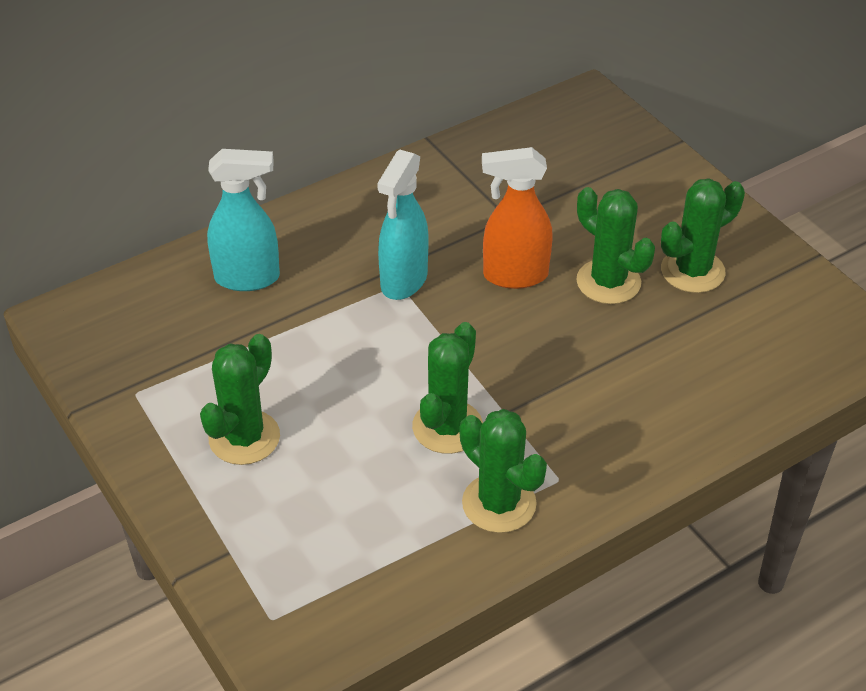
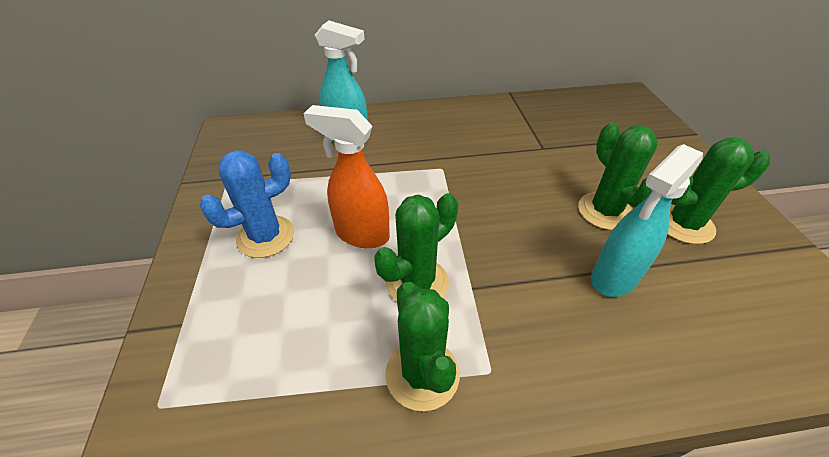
camera: 25 degrees right, 0 degrees up
green cactus [200,334,280,465] -> blue cactus [200,150,294,258]
turquoise spray bottle [377,149,429,300] -> turquoise spray bottle moved to [591,144,703,297]
orange spray bottle [482,147,553,289] -> orange spray bottle moved to [304,105,390,248]

